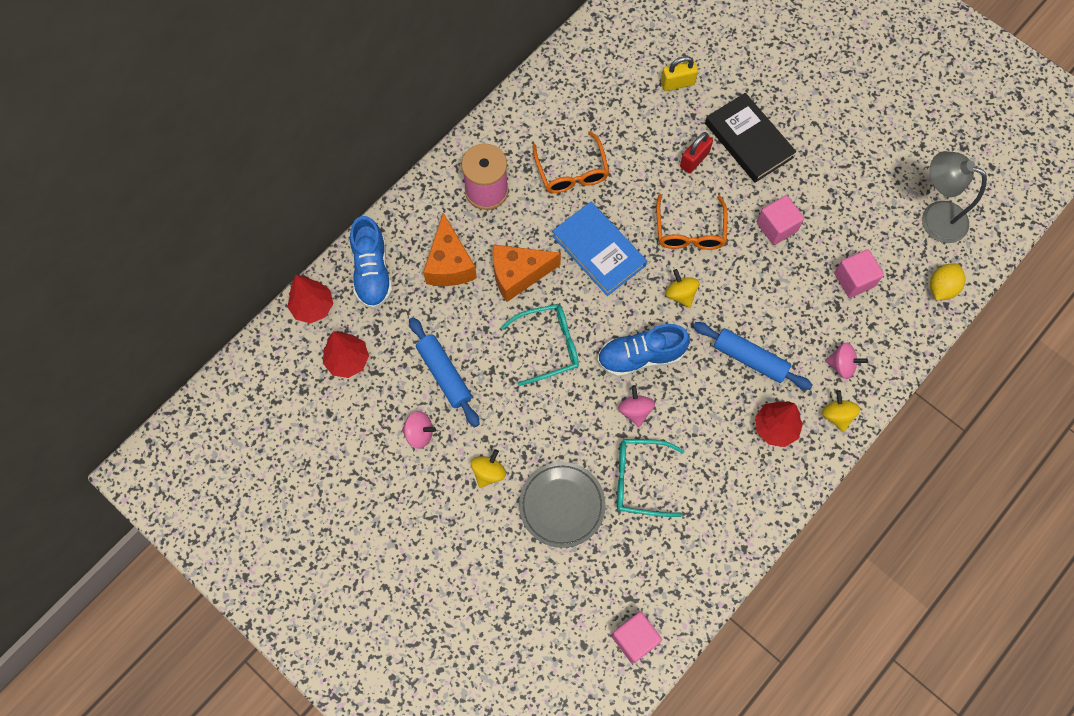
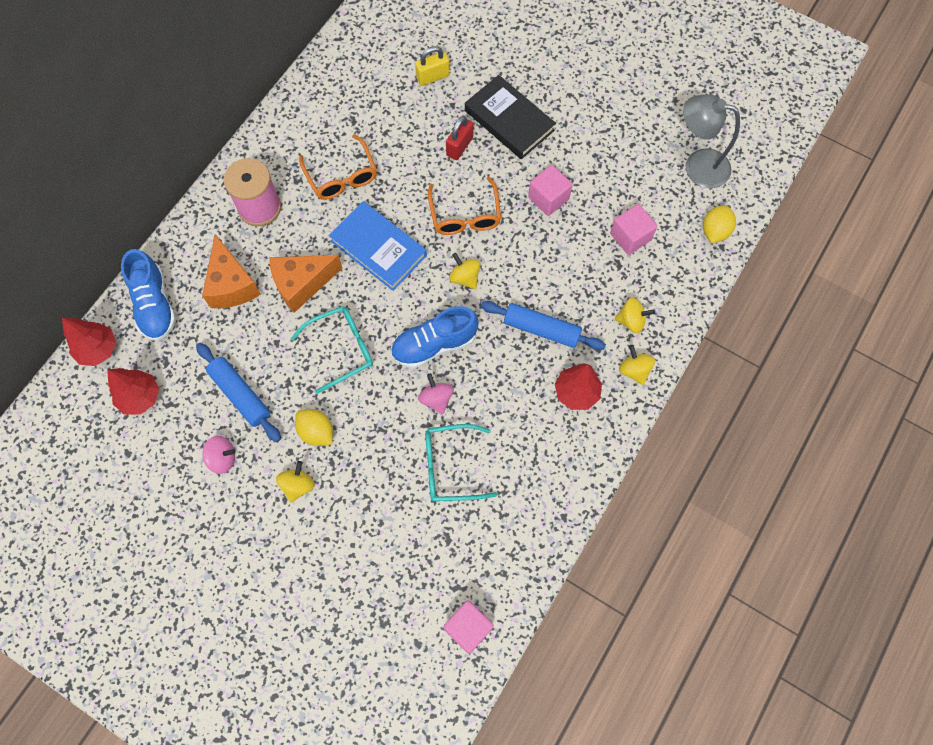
camera: 10 degrees left, 0 degrees up
grey plate [519,462,606,548] -> none
pink spinning top [825,342,868,379] -> yellow spinning top [615,297,655,333]
none -> yellow lemon [295,409,333,446]

